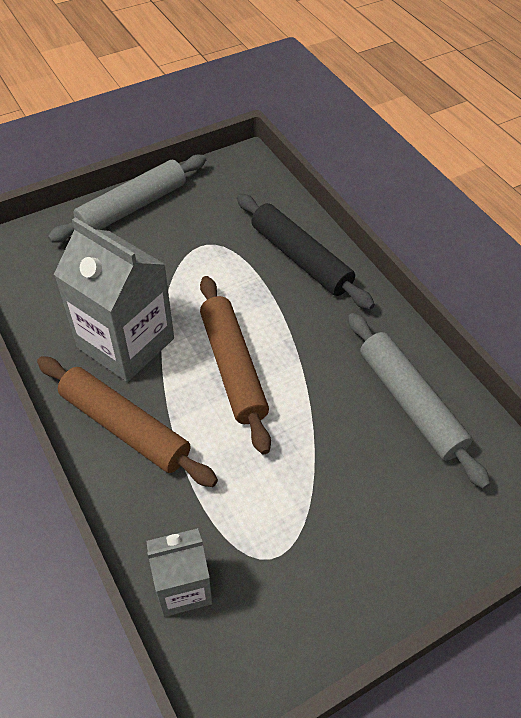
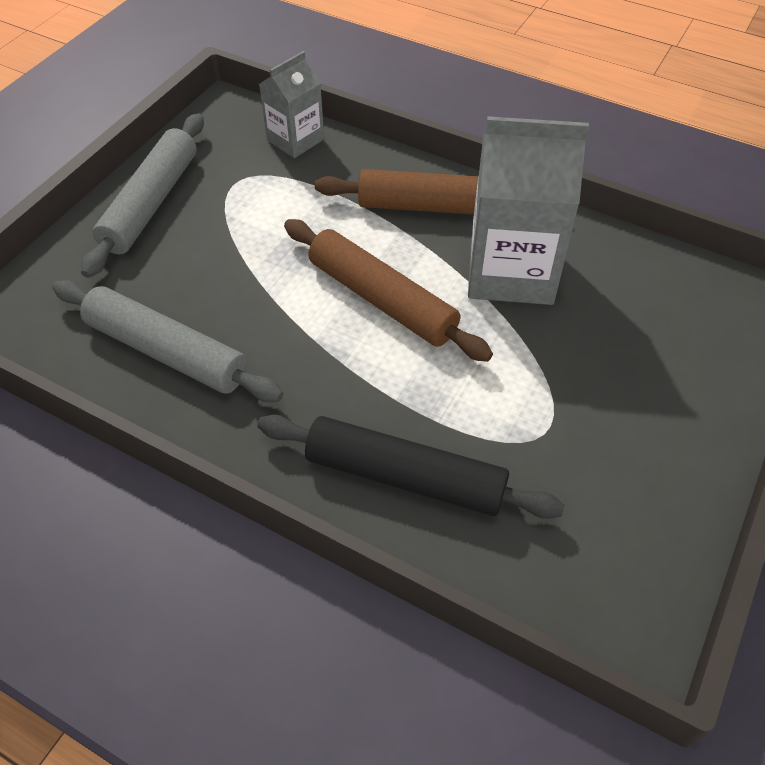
camera: 150 degrees right, 0 degrees up
grey rolling pin [48,155,206,243] -> grey rolling pin moved to [81,113,204,278]

